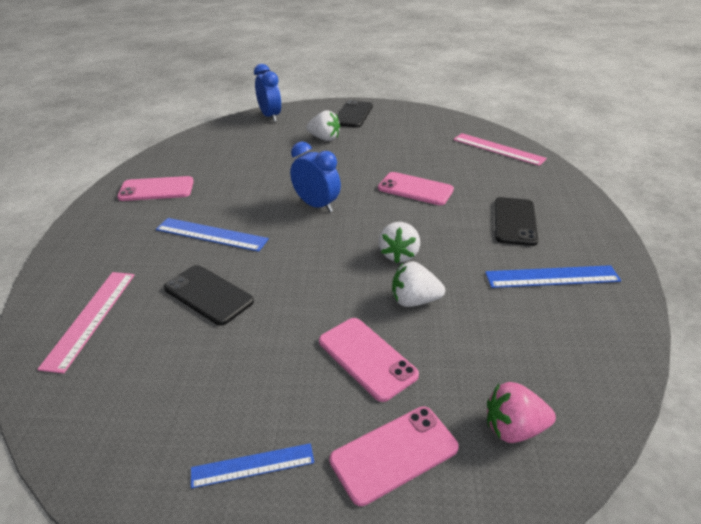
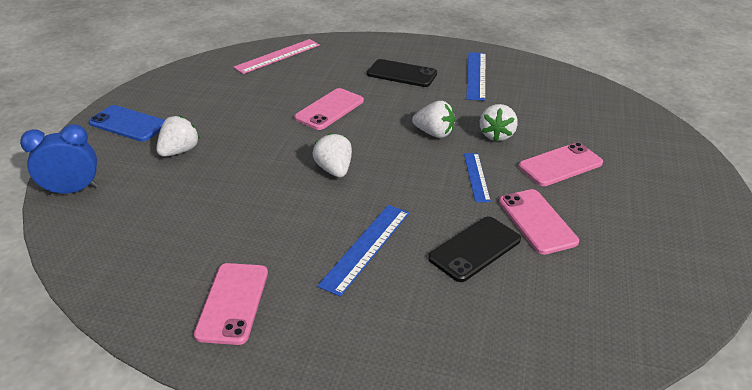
camera: 80 degrees left, 0 degrees up
pink ruler [37,272,135,374] -> none
blue ruler [191,443,314,489] -> blue ruler moved to [464,153,491,202]
blue clock [290,142,341,212] -> white strawberry [313,133,352,177]
pink phone [329,406,459,506] -> pink phone moved to [499,189,579,255]
black phone [337,100,373,128] -> blue phone [89,105,165,142]
pink strawberry [487,382,556,443] -> none

